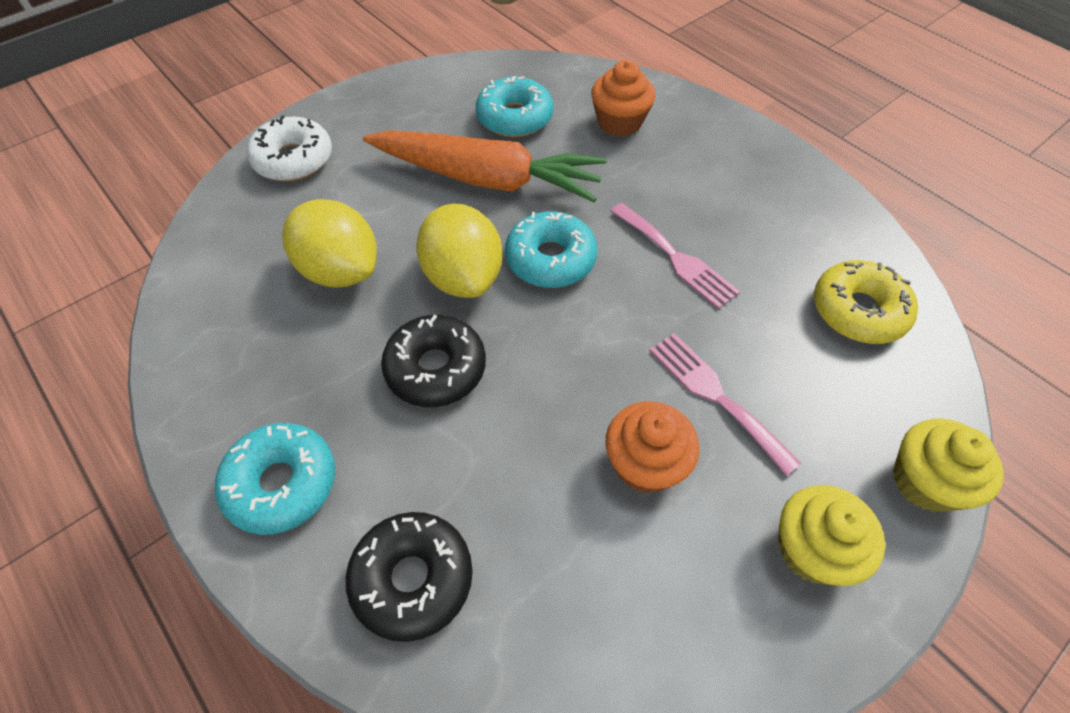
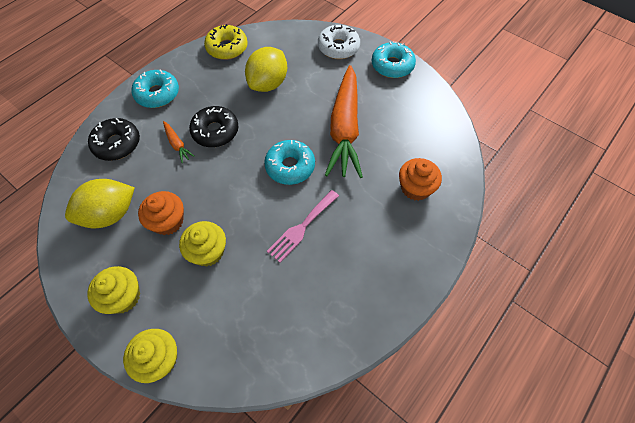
camera: 80 degrees right, 5 degrees up
yellow lemon [416,204,502,298] -> yellow lemon moved to [65,179,135,228]
turquoise donut [476,76,554,137] -> turquoise donut moved to [372,42,416,78]
pink fork [649,333,802,476] -> yellow cupcake [179,221,226,267]
yellow donut [814,260,918,344] -> yellow donut moved to [204,24,248,60]
none -> orange carrot [163,121,195,163]

